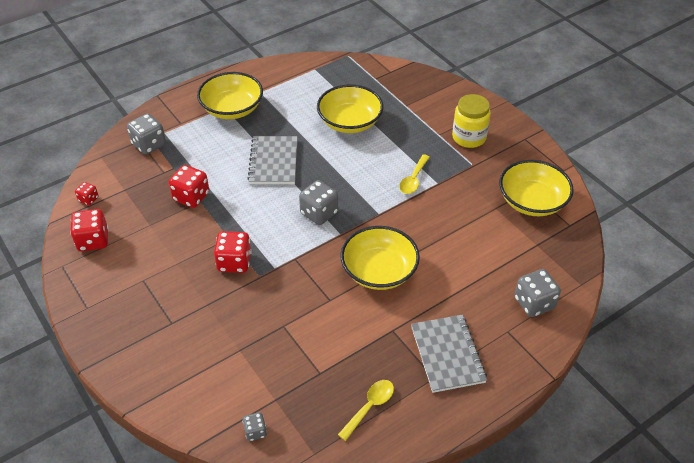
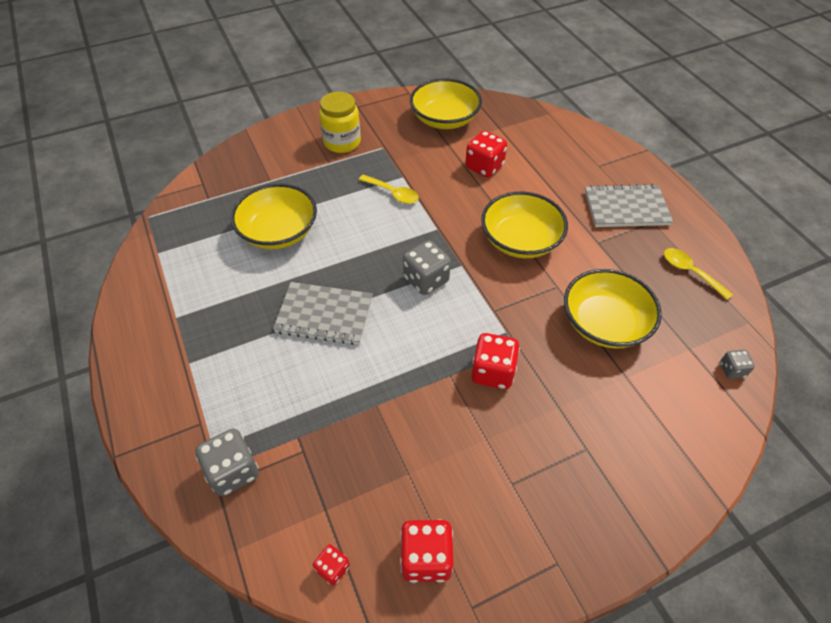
camera: 80 degrees left, 5 degrees up
red dice [169,165,209,208] -> red dice moved to [465,131,507,178]
yellow bowl [197,72,263,119] -> yellow bowl moved to [564,269,662,349]
grey dice [515,269,561,317] -> none

